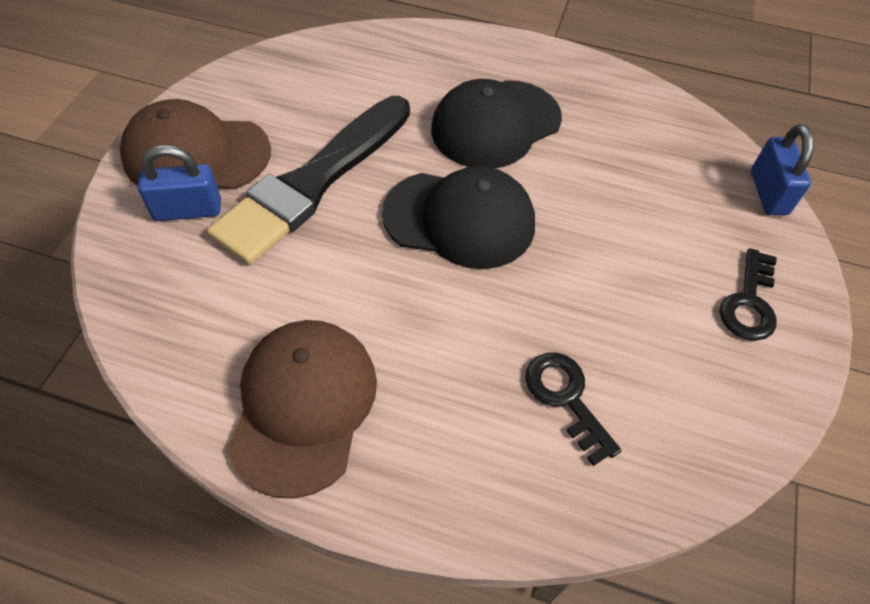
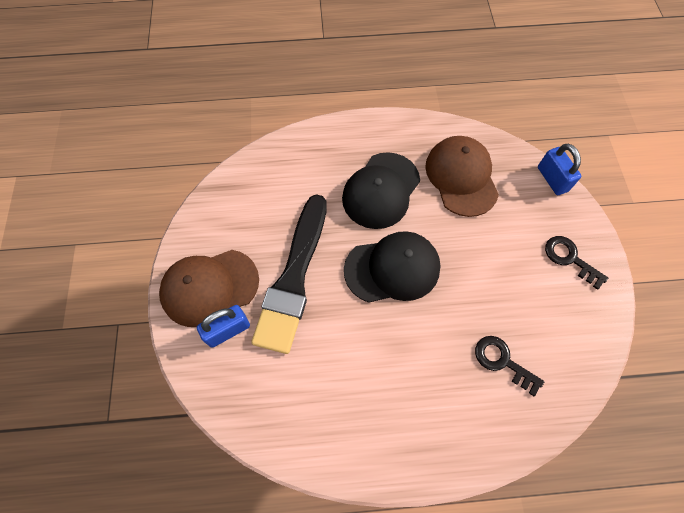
camera: 20 degrees left, 10 degrees up
brown cap [227,320,377,499] -> brown cap moved to [425,136,499,217]
black key [720,248,777,341] -> black key turned 135 degrees clockwise [545,236,608,290]

